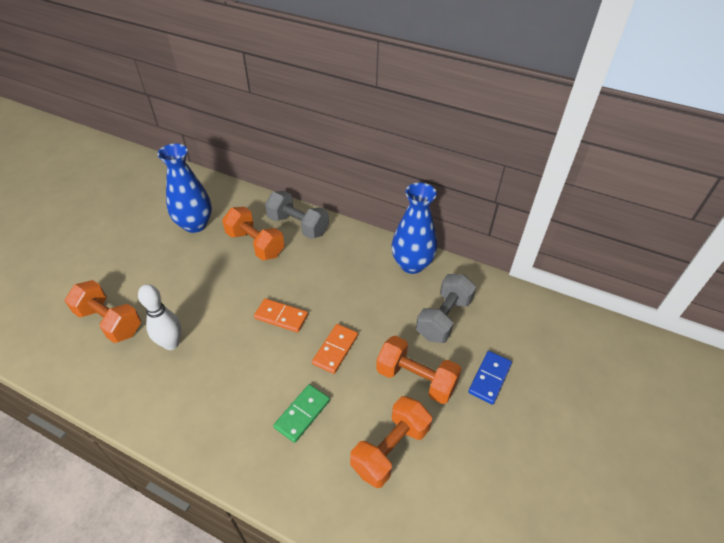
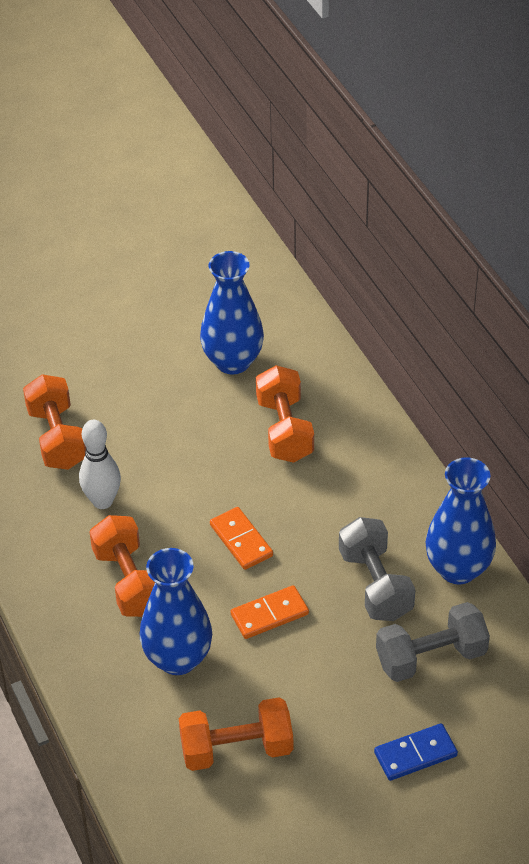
camera: 40 degrees right, 0 degrees up
grey dumbbell [265,191,329,239] -> grey dumbbell moved to [339,517,415,621]
green domino [273,384,330,443] -> blue vase [140,548,212,675]
orange dumbbell [376,336,462,404] -> orange dumbbell moved to [89,515,155,617]

